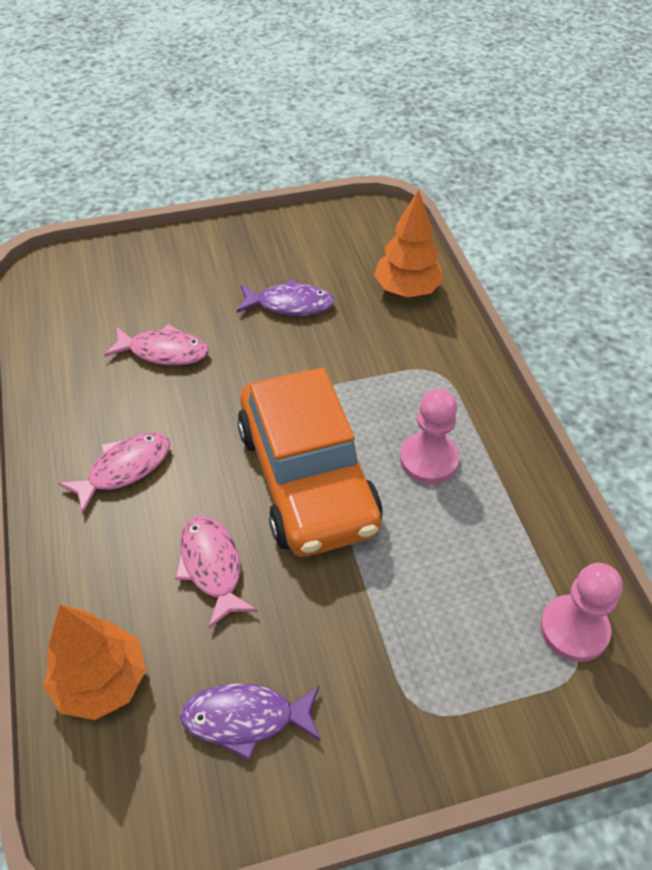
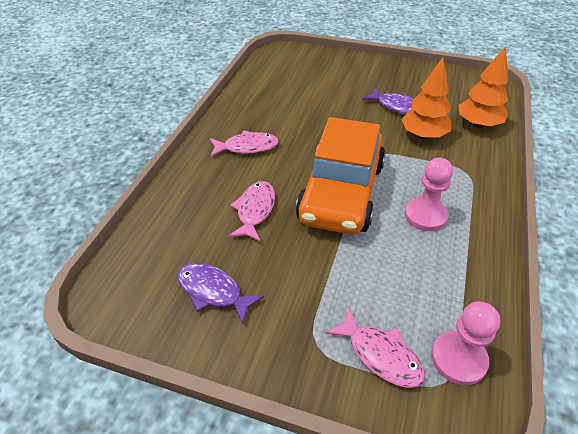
camera: 35 degrees right, 5 degrees down
orange tree [43,605,146,720] -> orange tree moved to [401,57,451,139]
pink fish [104,324,209,366] -> pink fish moved to [325,307,425,388]

